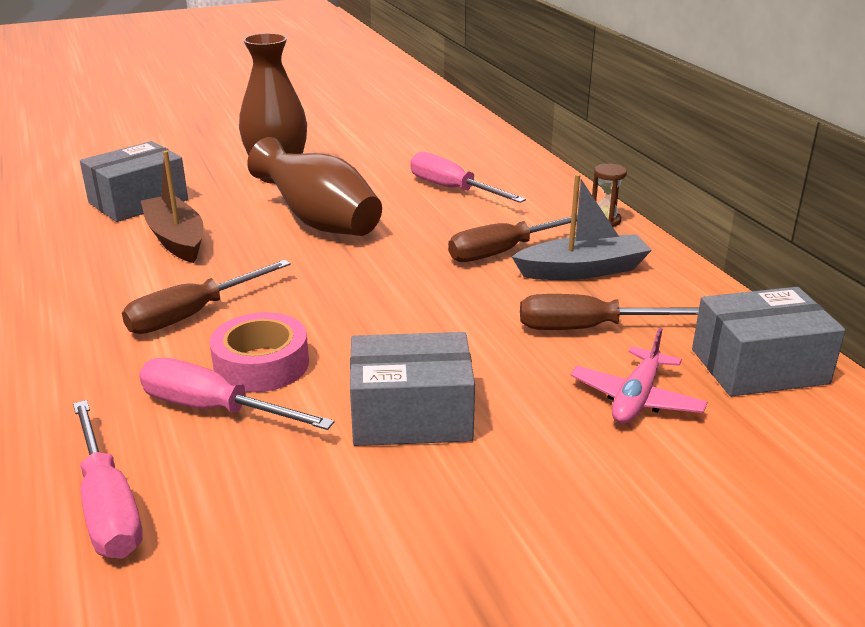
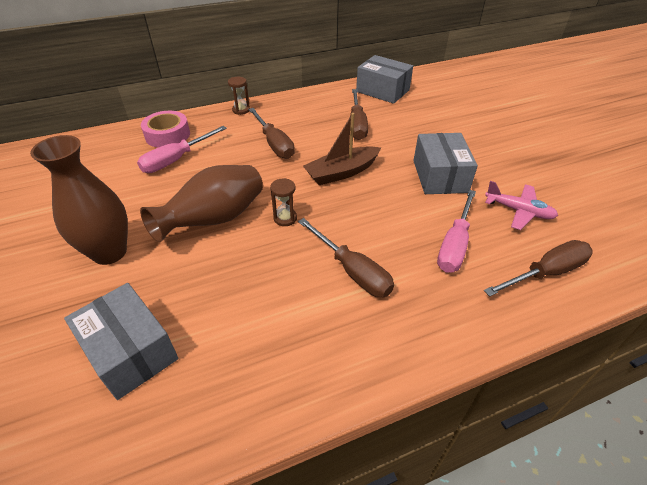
camera: 90 degrees left, 15 degrees up
pink screwdriver [73,400,143,558] -> brown screwdriver [484,240,593,297]
brown boat [141,151,204,263] -> brown boat moved to [303,113,381,185]
pink tape [209,312,309,392] -> pink tape moved to [141,111,190,148]
grey boat [512,174,652,280] -> none
pink plane [570,327,708,424] -> pink plane moved to [485,181,558,230]
grey box [692,287,846,396] -> grey box turned 45 degrees counterclockwise [356,55,413,104]
none -> brown hourglass [270,178,297,226]

